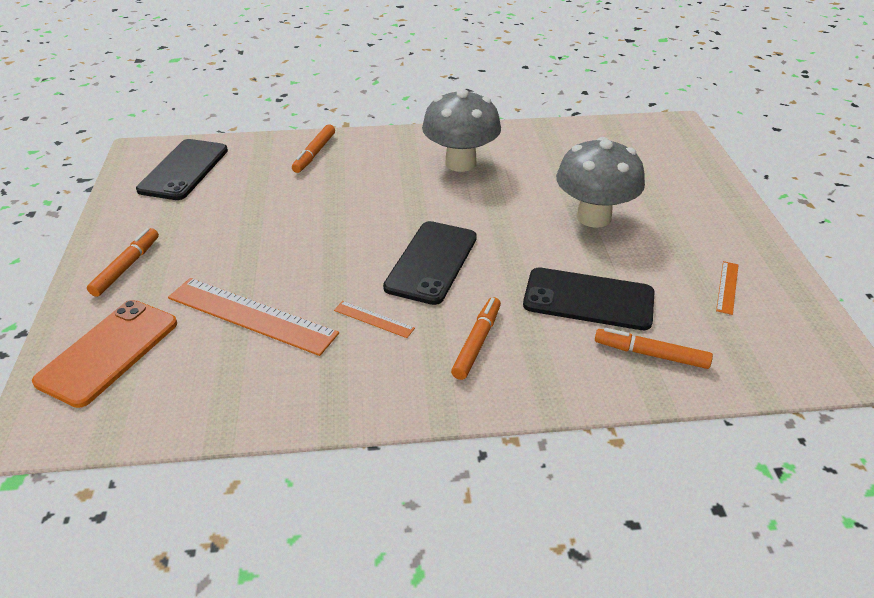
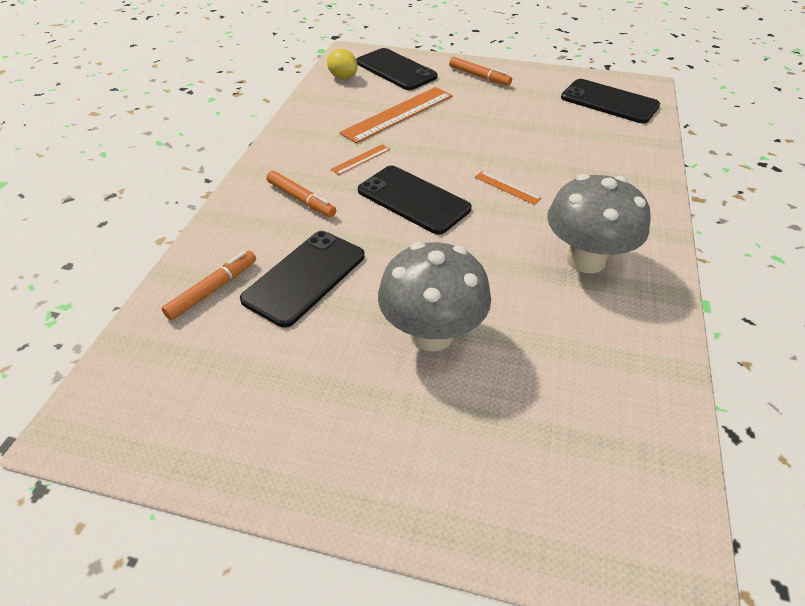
camera: 110 degrees right, 5 degrees up
orange phone [32,300,177,408] -> black phone [356,48,438,90]
orange marker [292,124,335,173] -> none
orange ruler [716,261,738,315] -> orange ruler moved to [475,171,541,205]
none -> yellow lemon [327,49,358,79]

